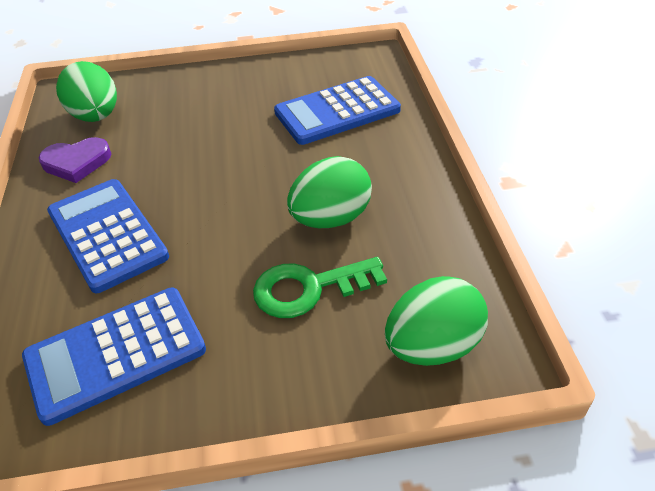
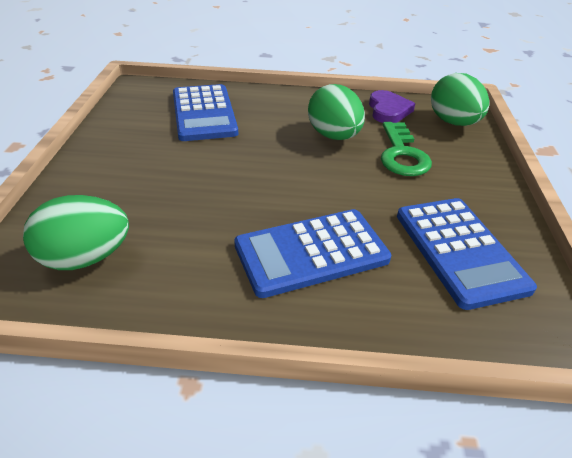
camera: 80 degrees left, 5 degrees down
purple heart [38,137,111,183] -> purple heart moved to [369,90,415,123]

